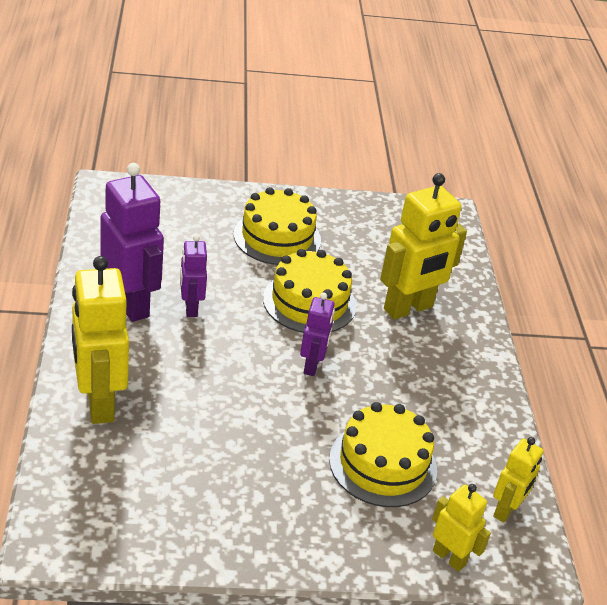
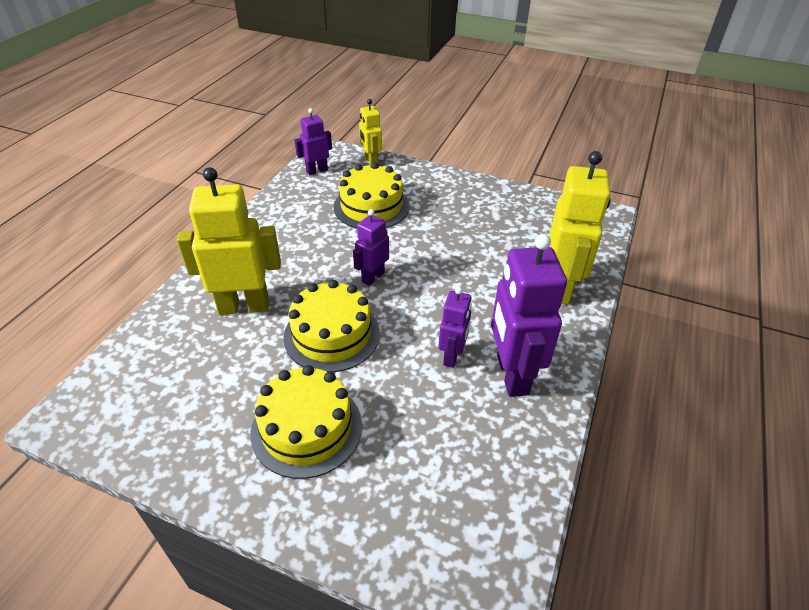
camera: 150 degrees left, 5 degrees up
yellow robot [493,437,543,523] -> purple robot [295,108,332,176]

